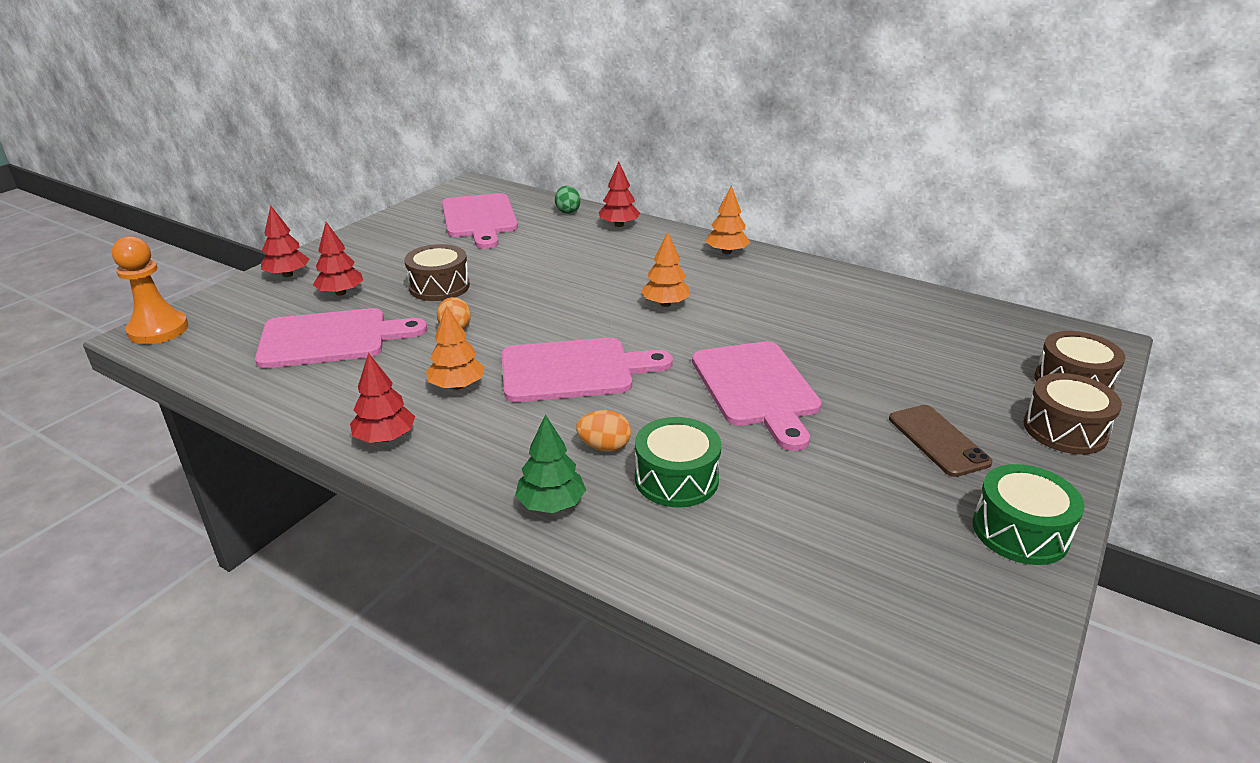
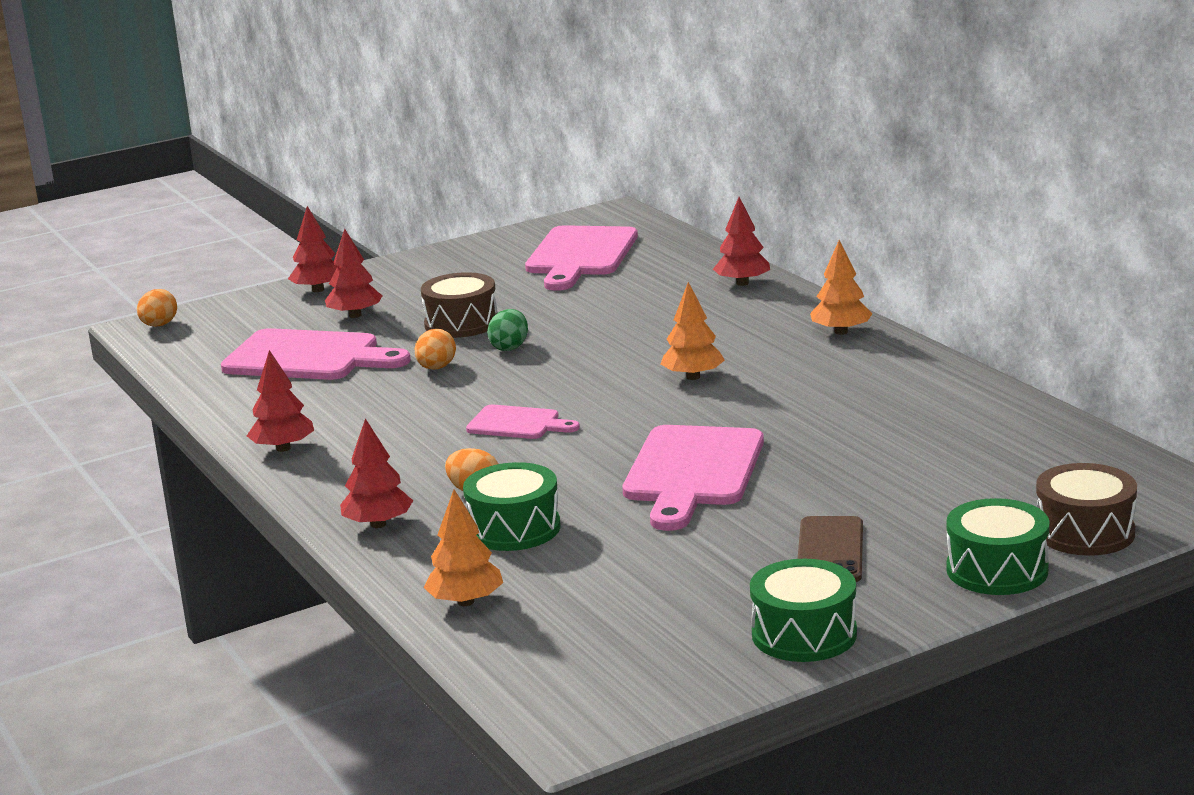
camera: 30 degrees right, 10 degrees down
orange pawn [112,236,188,344] -> orange egg [137,289,177,327]
orange tree [426,305,485,390] -> orange tree moved to [423,490,503,606]
pink cutting board [502,338,673,402] -> pink cutting board [466,405,580,439], size x0.55
green tree [515,414,586,513] -> red tree [340,418,413,528]
green egg [555,186,581,214] -> green egg moved to [487,309,528,351]
brown drum [1024,373,1122,455] -> green drum [946,498,1050,595]

